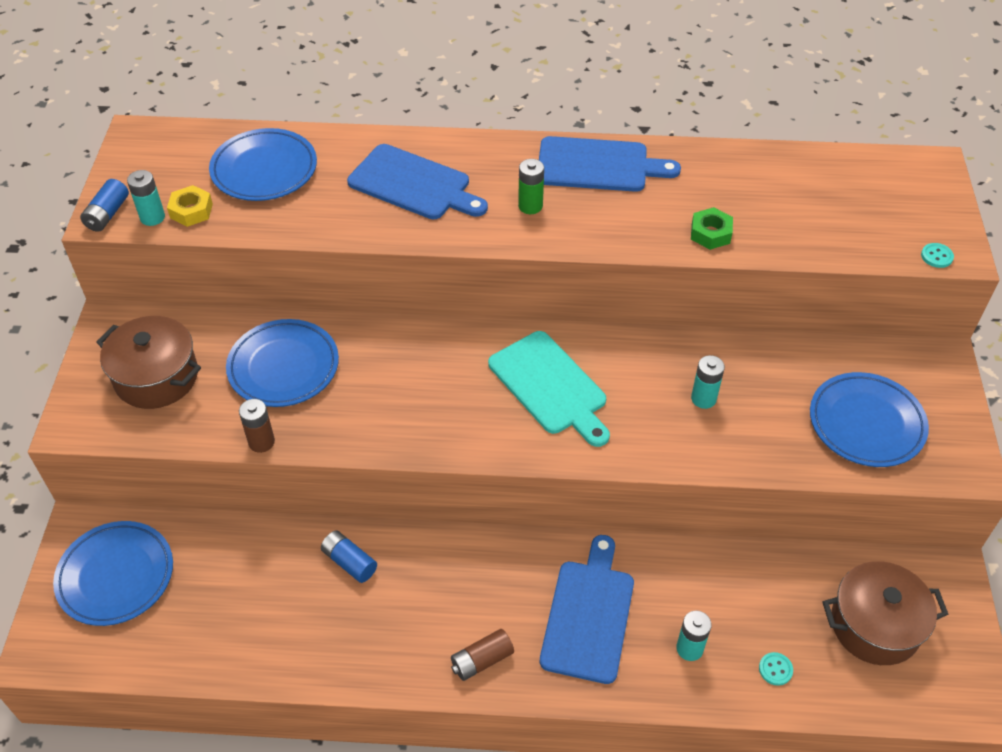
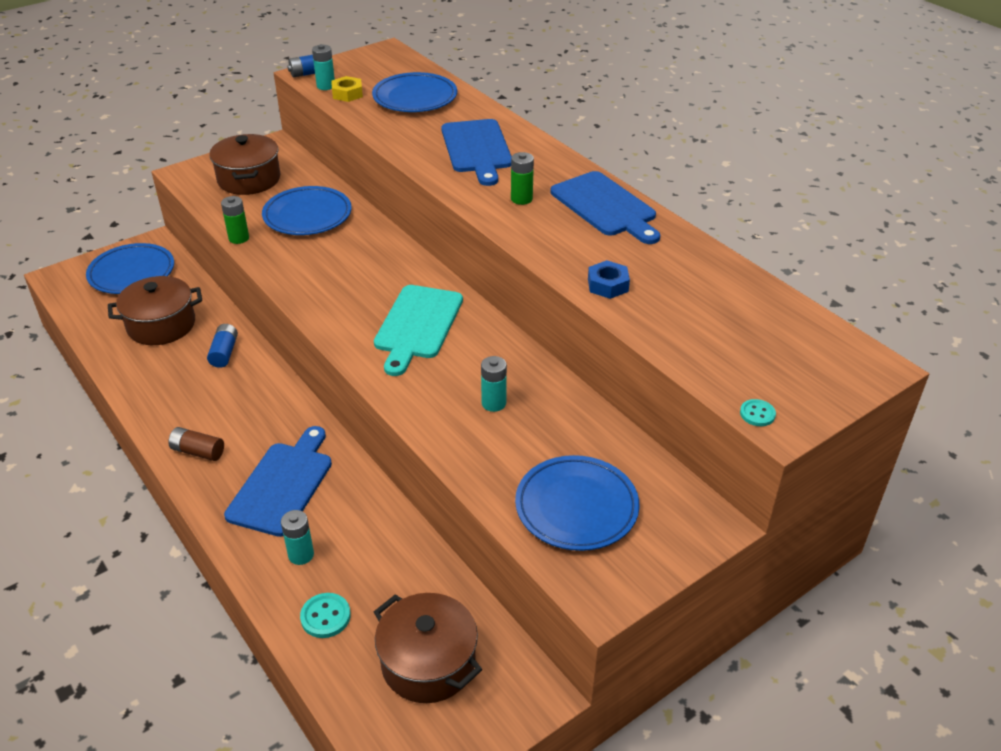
camera: 50 degrees right, 10 degrees down
brown battery [239,399,275,453] -> green battery [221,196,249,244]
blue cutting board [540,535,634,684] -> blue cutting board turned 45 degrees counterclockwise [224,426,332,537]
green nut [691,207,733,250] -> blue nut [588,260,630,299]
turquoise button [759,652,793,686] -> turquoise button [300,593,350,638], size x1.50
none -> brown pot [108,276,202,345]

